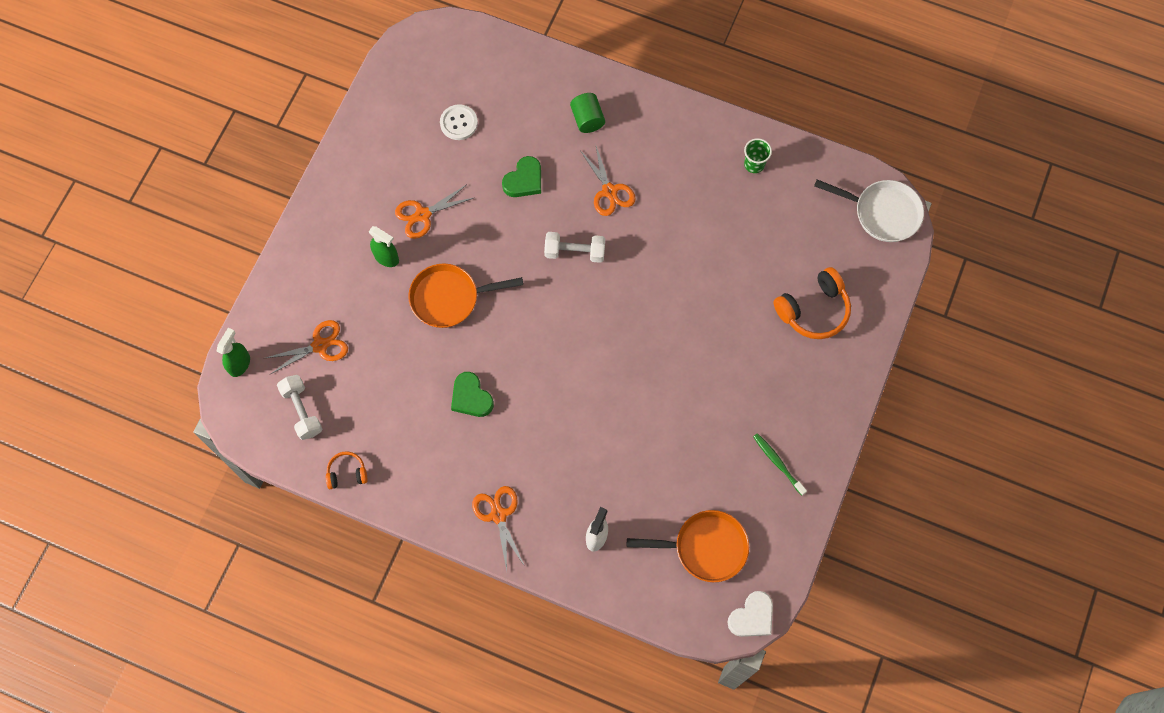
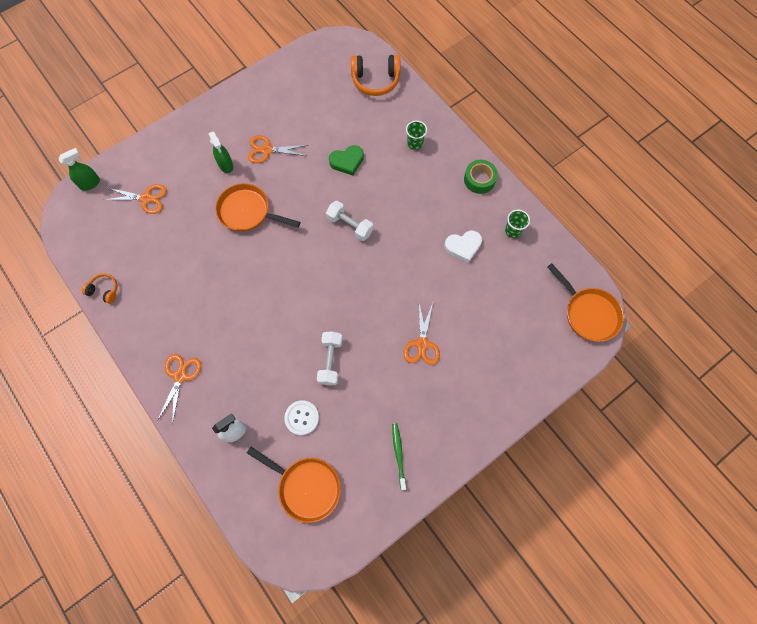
camera: 30 degrees right, 0 degrees up
white dumbbell [277,375,322,440] -> white dumbbell moved to [317,331,343,385]
white button [440,104,478,140] -> white button moved to [284,400,319,435]
green heart [451,372,494,417] -> none
green cylinder [570,93,605,133] -> green cup [406,121,427,150]
orange scissors [580,143,636,216] -> orange scissors moved to [403,303,440,365]
white heart [727,591,773,637] -> white heart moved to [444,231,482,263]
orange headphones [773,267,851,339] -> orange headphones moved to [351,55,400,96]
white pan [814,180,924,242] -> orange pan [547,263,624,342]
none -> green tape [464,160,498,194]

